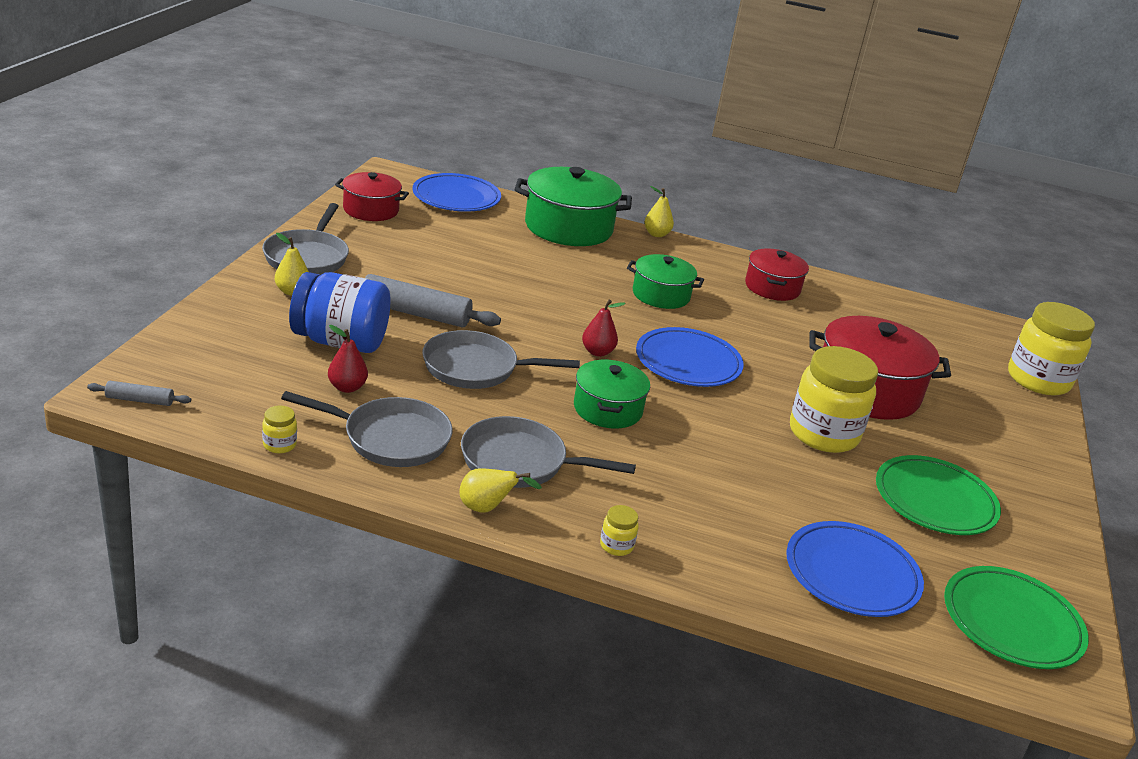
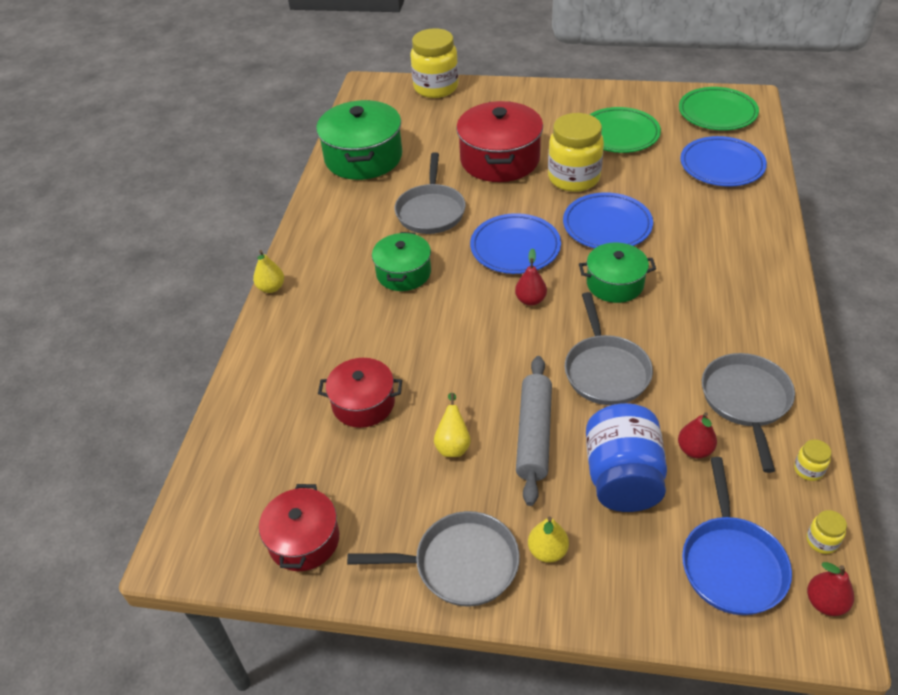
camera: 90 degrees left, 15 degrees up
grey rolling pin [87,381,191,406] -> red pear [807,562,854,616]
blue plate [412,173,501,212] -> blue plate moved to [563,192,653,248]
yellow pear [459,468,542,513] -> yellow pear moved to [434,393,471,457]
grey pan [461,416,636,488] -> grey pan moved to [395,152,466,234]
green pot [515,167,632,246] -> green pot moved to [316,100,402,180]
yellow jar [600,505,639,556] -> yellow jar moved to [806,510,847,554]
red pot [745,248,809,301] -> red pot moved to [318,358,402,428]
none -> blue pan [682,457,792,615]

